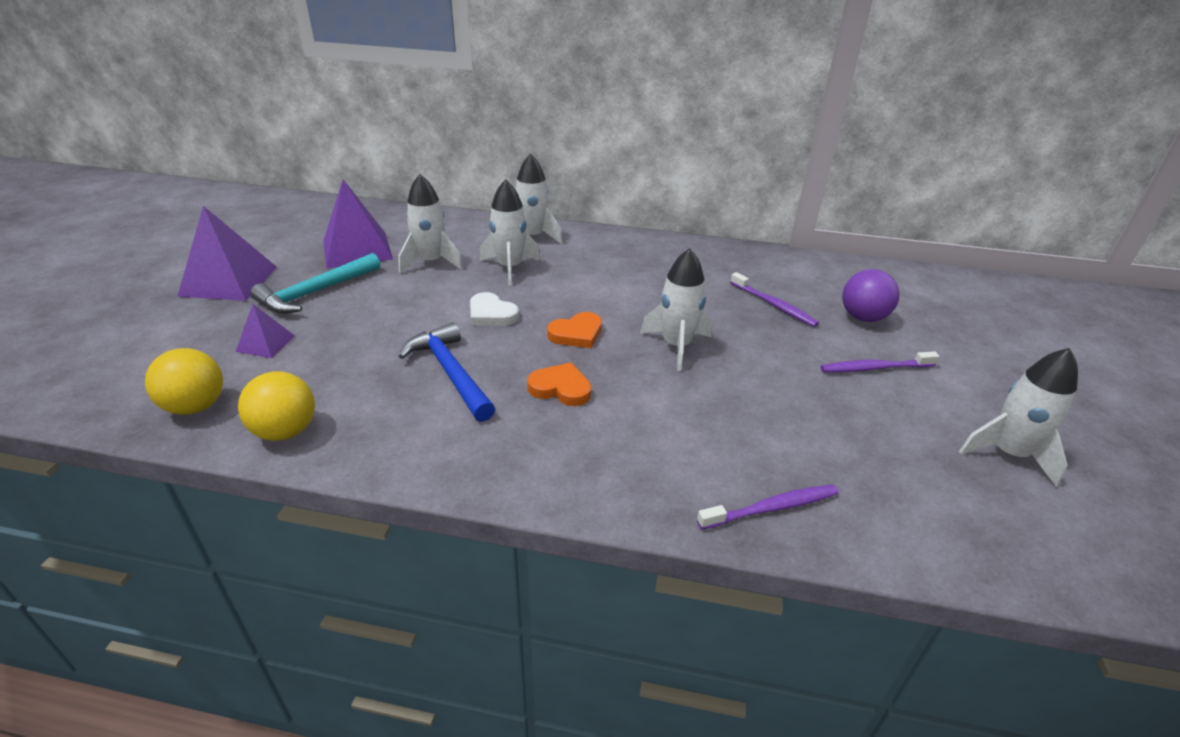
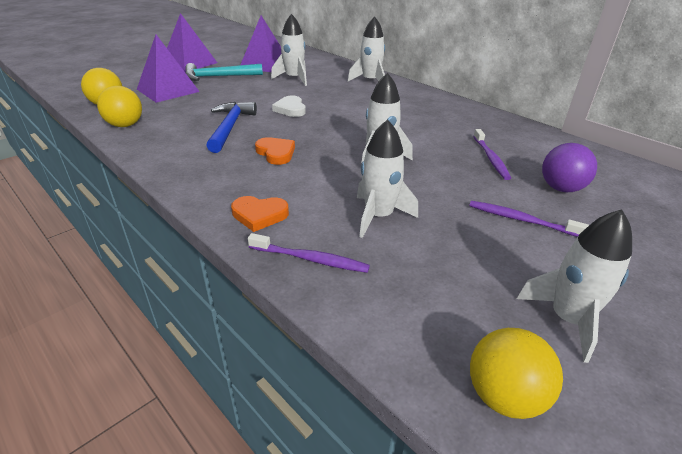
camera: 35 degrees right, 0 degrees up
purple pyramid [236,304,295,358] -> purple pyramid [137,35,200,103], size x1.95
white rocket [480,179,541,286] -> white rocket moved to [357,119,418,238]
orange heart [547,312,602,348] -> orange heart moved to [231,196,289,232]
none -> yellow ball [470,328,563,419]

